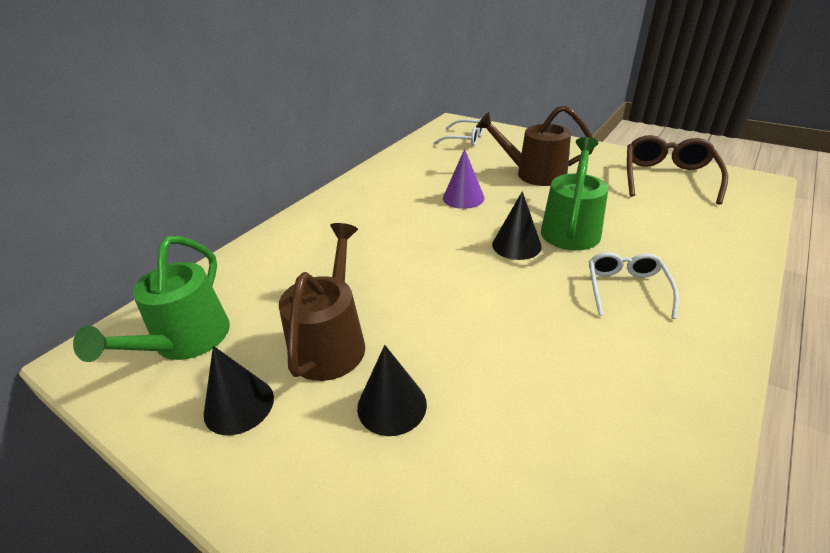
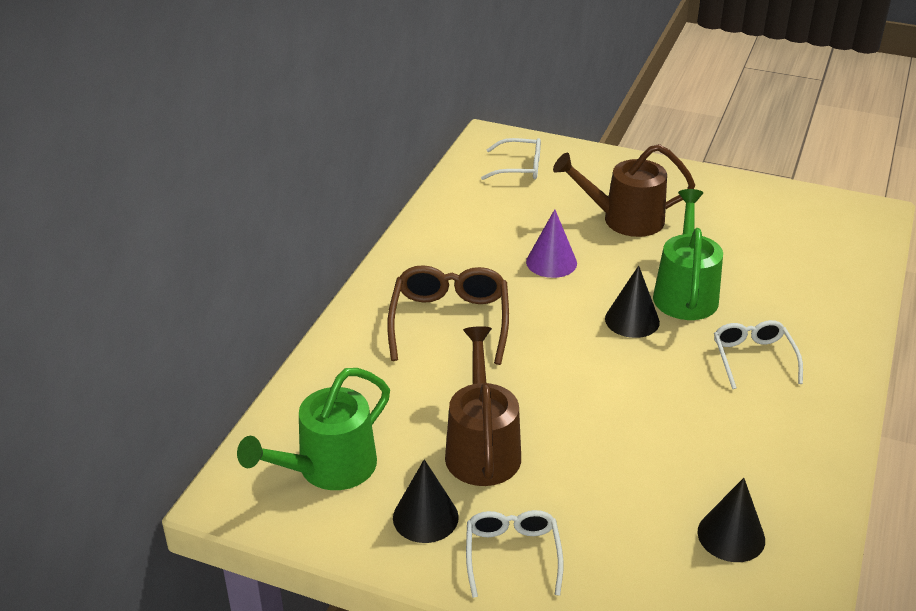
camera: 15 degrees left, 0 degrees up
green watering can [73,236,230,362] -> green watering can turned 45 degrees clockwise [237,368,390,490]
black cone [357,345,427,436] -> black cone moved to [697,478,765,562]
brown glasses [627,135,728,205] -> brown glasses moved to [387,265,509,365]
none -> white glasses [466,510,563,598]

